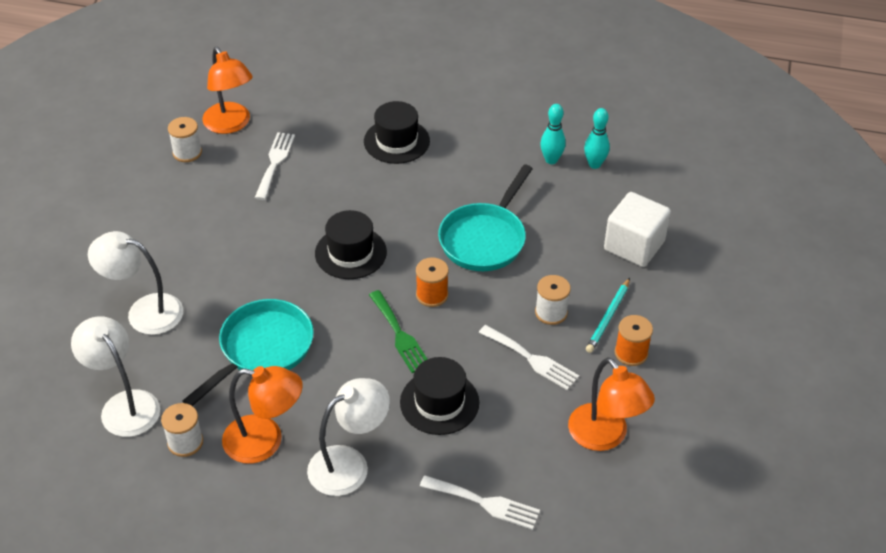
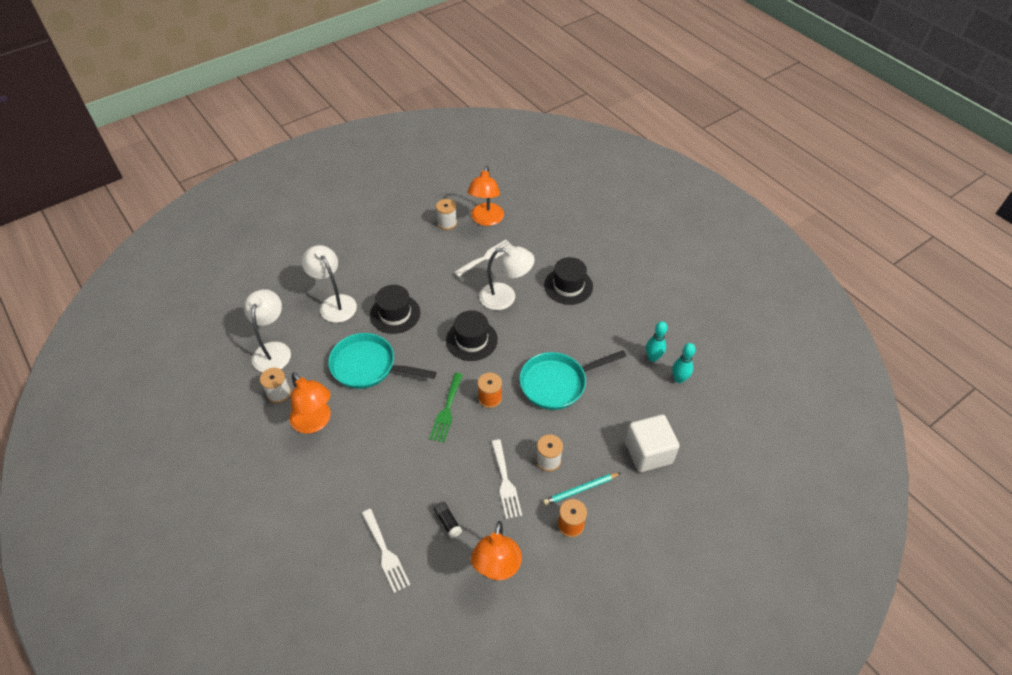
camera: 40 degrees right, 5 degrees up
turquoise pan [183,299,314,406] -> turquoise pan turned 150 degrees counterclockwise [328,333,436,389]
white lamp [307,378,390,496] -> white lamp moved to [479,246,535,310]
black hat [400,357,479,435] -> black hat moved to [370,285,420,334]
none -> black glue stick [434,502,462,538]

